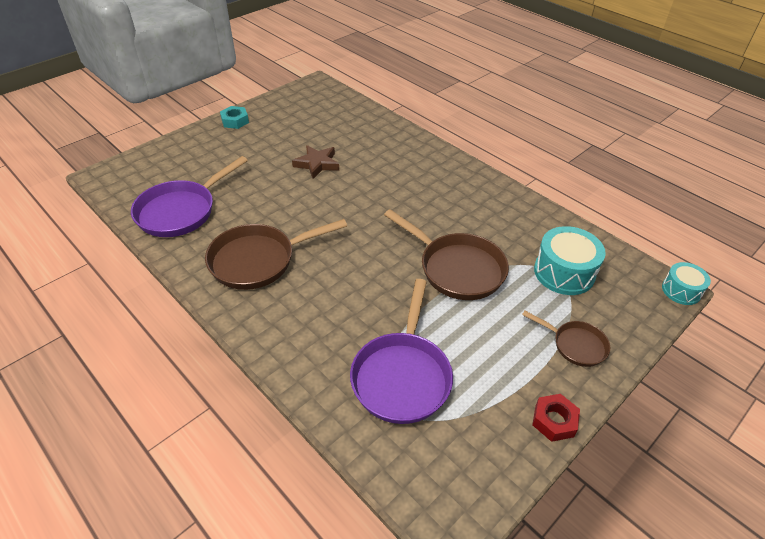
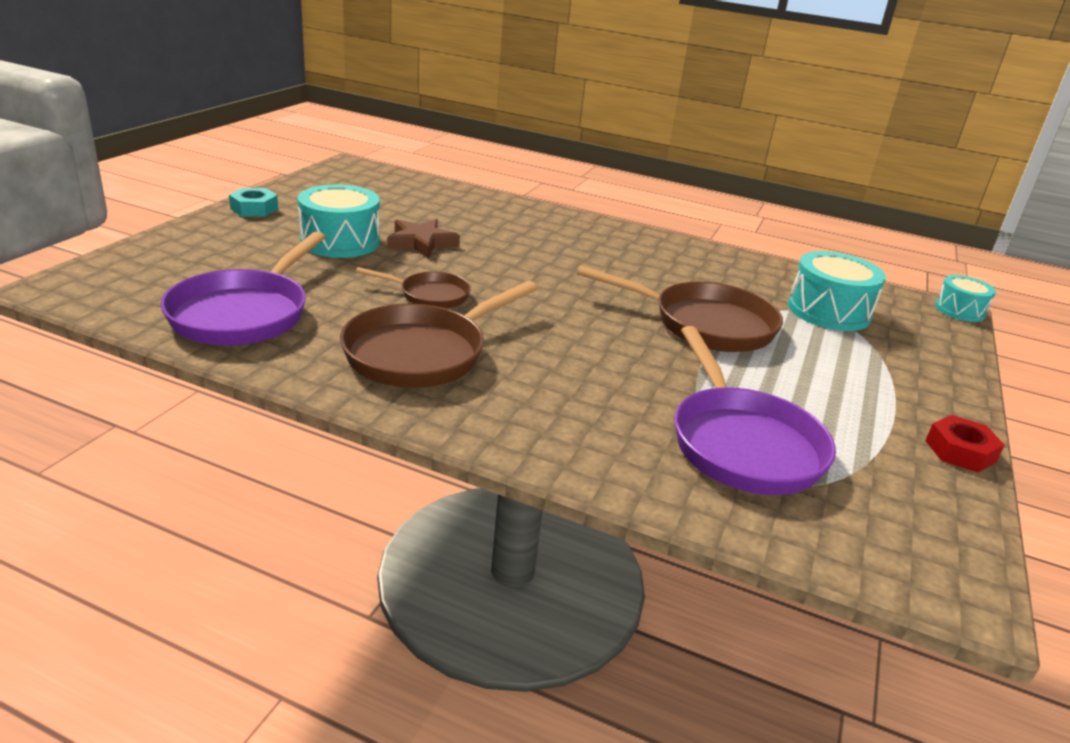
camera: 25 degrees left, 15 degrees down
brown pan [522,311,610,367] -> brown pan moved to [356,267,471,309]
none -> turquoise drum [298,185,380,258]

